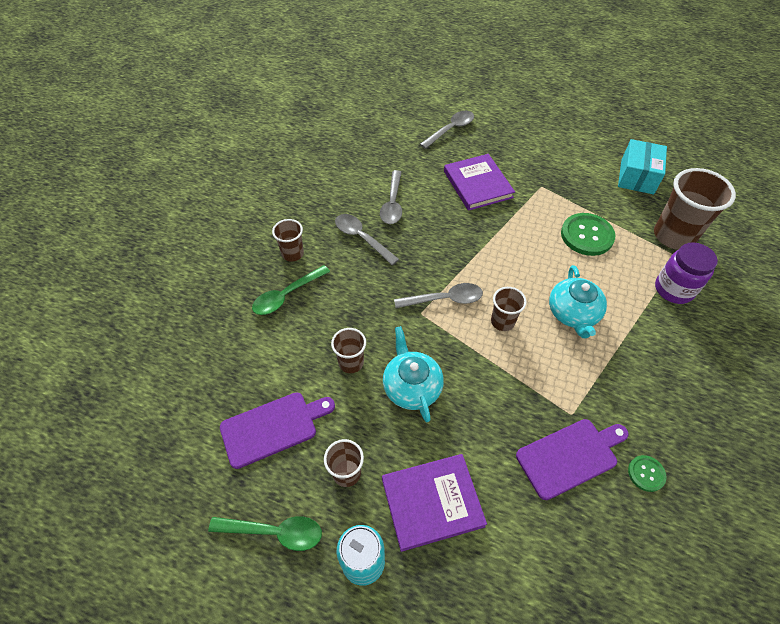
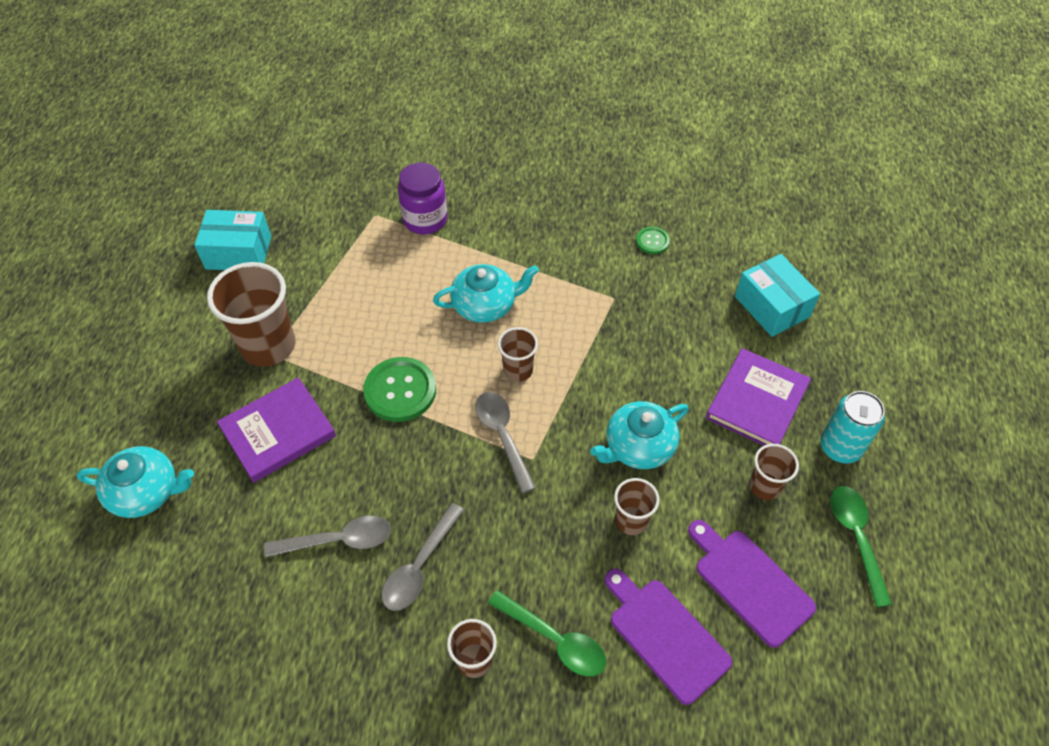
camera: 105 degrees left, 0 degrees up
purple book [382,454,487,552] -> purple book turned 60 degrees clockwise [706,348,811,446]
grey spoon [420,111,474,149] -> turquoise teapot [77,446,194,518]
purple cutting board [516,419,629,500] -> purple cutting board moved to [604,569,732,705]
green button [561,213,616,256] -> green button moved to [363,357,436,422]
brown cup [654,168,736,250] -> brown cup moved to [207,262,295,367]
none -> turquoise box [735,254,820,337]

